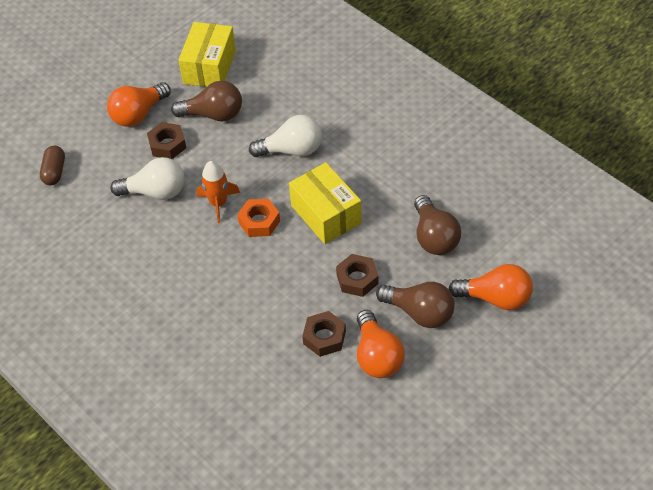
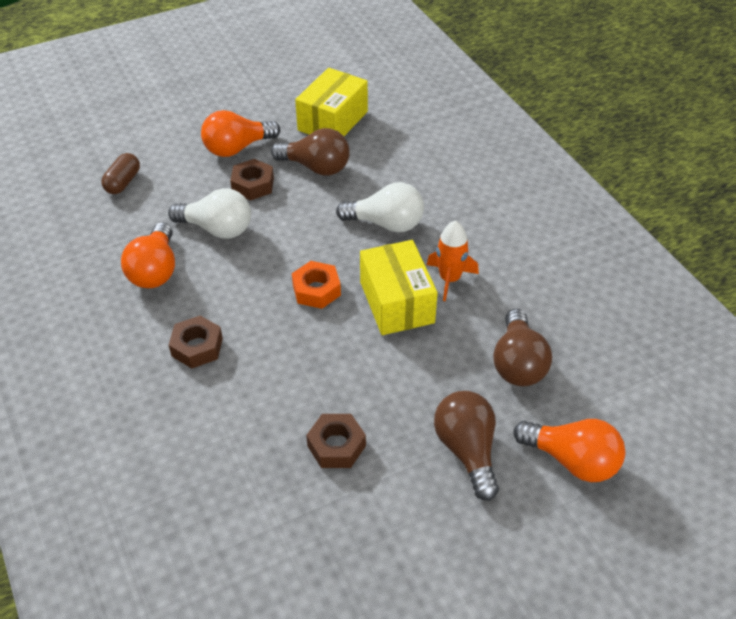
camera: 15 degrees right, 5 degrees down
orange rocket [197,161,240,223] -> orange rocket moved to [427,220,479,301]
brown nut [336,254,378,297] -> brown nut moved to [169,316,223,368]
orange light bulb [357,310,405,378] -> orange light bulb moved to [121,222,175,288]
brown light bulb [376,282,455,328] -> brown light bulb turned 150 degrees counterclockwise [434,391,499,501]

